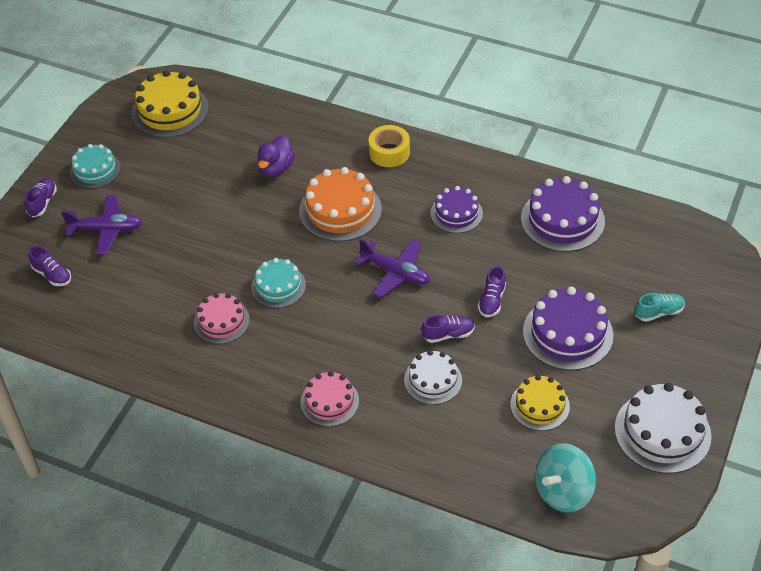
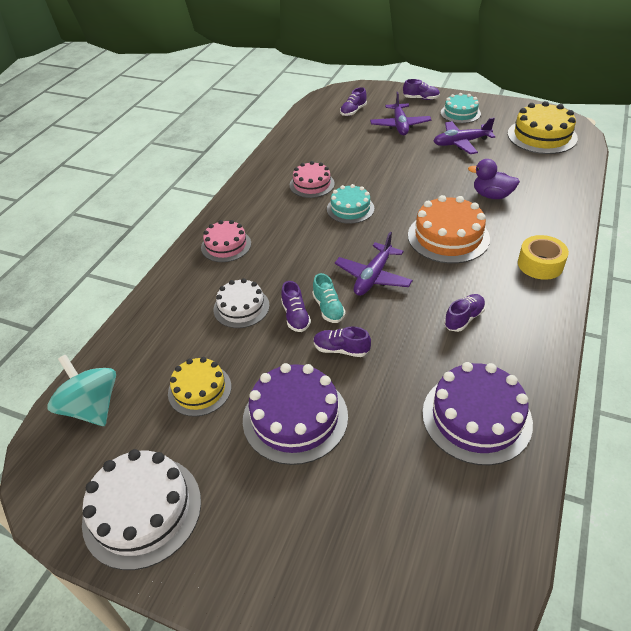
camera: 90 degrees right, 5 degrees down
purple cake [430,186,483,233] -> purple shoe [444,294,486,332]
turquoise shoe [635,293,685,322] -> turquoise shoe moved to [312,273,346,323]
none -> purple plane [434,118,496,154]

